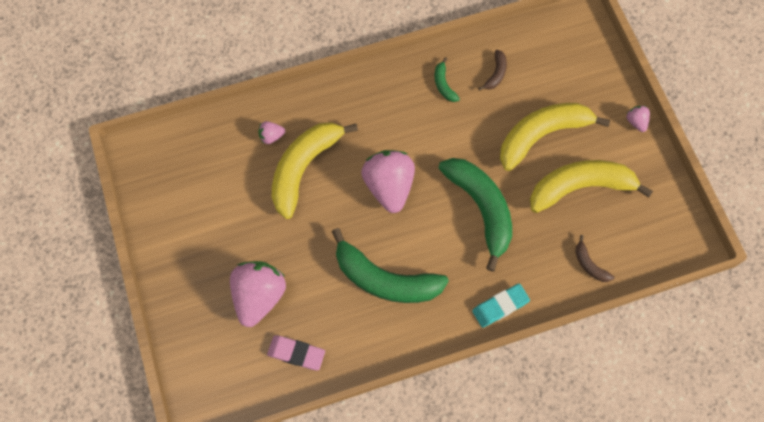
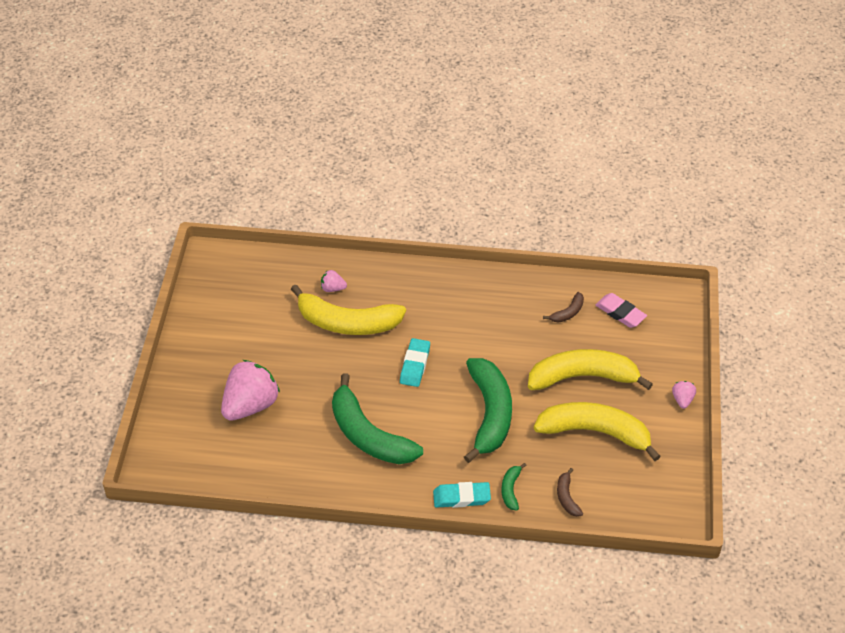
camera: 25 degrees right, 20 degrees down
pink eraser [267,335,325,370] -> pink eraser moved to [595,293,647,328]
yellow banana [272,122,358,219] -> yellow banana turned 135 degrees counterclockwise [291,284,406,335]
pink strawberry [361,150,415,213] -> turquoise eraser [400,338,430,387]
green banana [435,57,460,102] -> green banana moved to [502,463,527,511]

